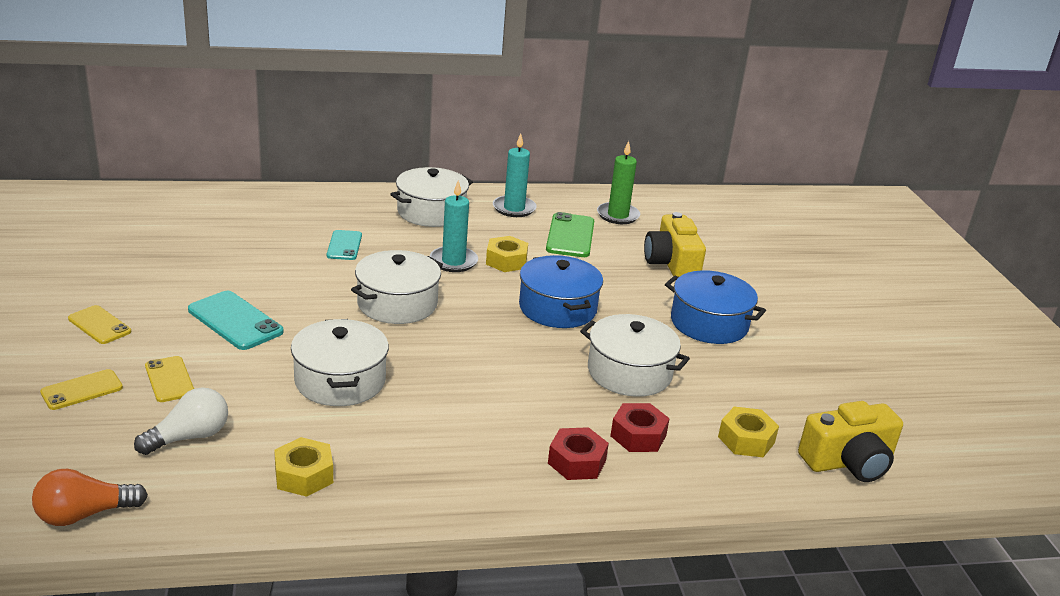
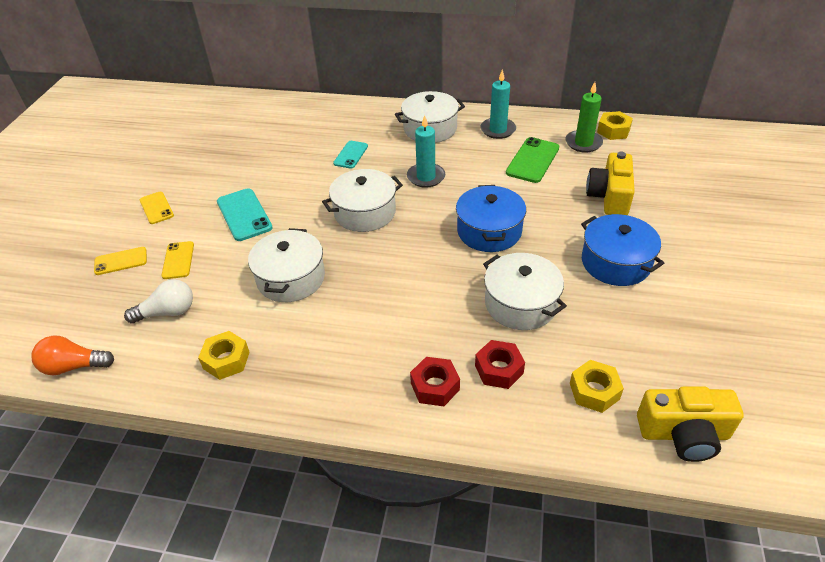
camera: 25 degrees right, 15 degrees up
yellow nut [486,236,528,272] -> yellow nut moved to [597,111,633,140]

